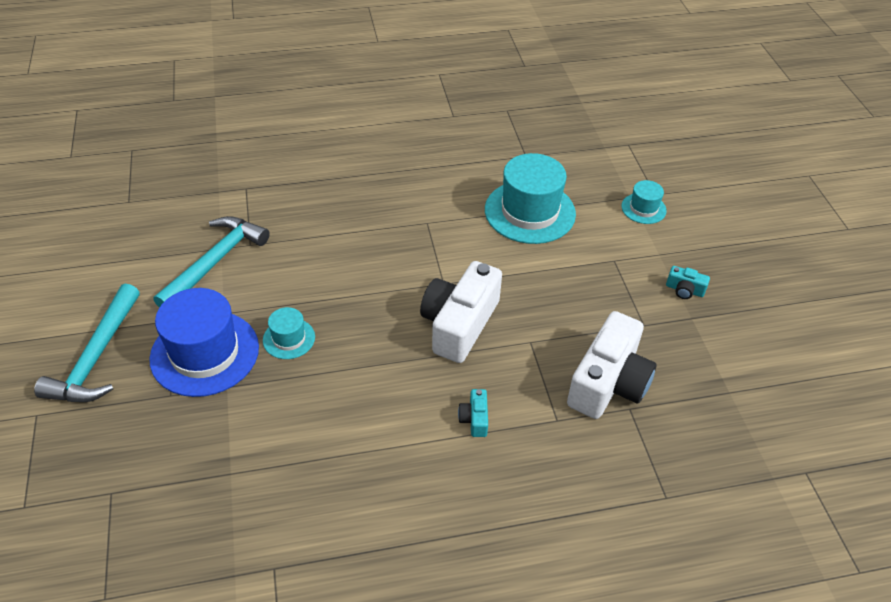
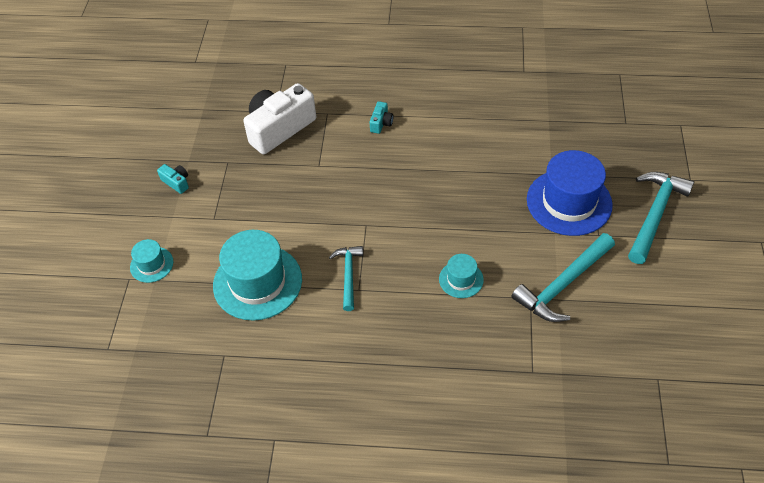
camera: 160 degrees left, 5 degrees up
turquoise hat [263,307,315,359] -> turquoise hat moved to [439,254,484,298]
white camera [420,261,502,363] -> none
none -> turquoise hammer [329,246,363,311]

